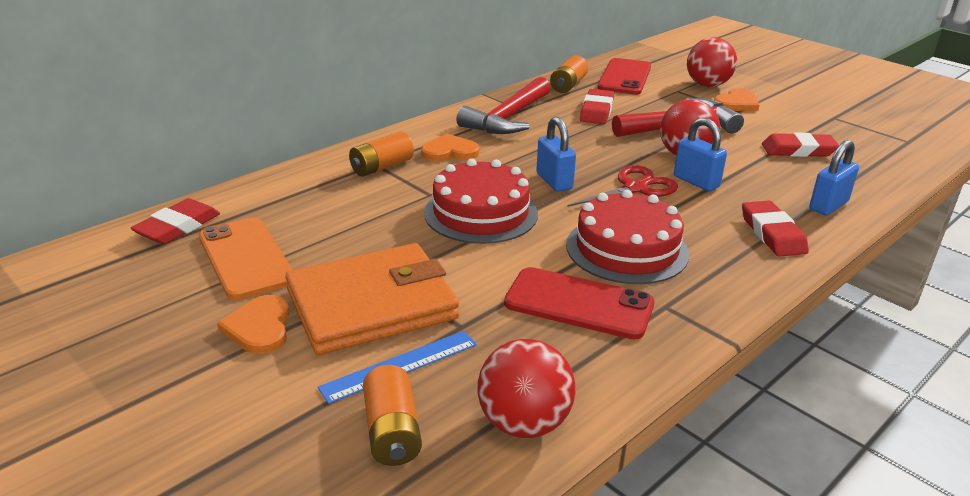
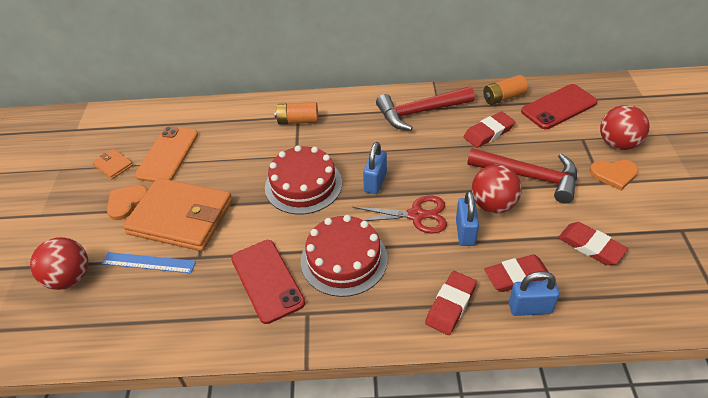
camera: 45 degrees right, 15 degrees up
red eraser [130,198,220,244] -> red eraser moved to [485,254,548,292]
orange battery [363,365,422,466] -> none
orange heart [421,134,479,161] -> none
red ball [478,339,575,438] -> red ball moved to [30,237,88,290]
none -> orange wallet [93,149,133,179]

